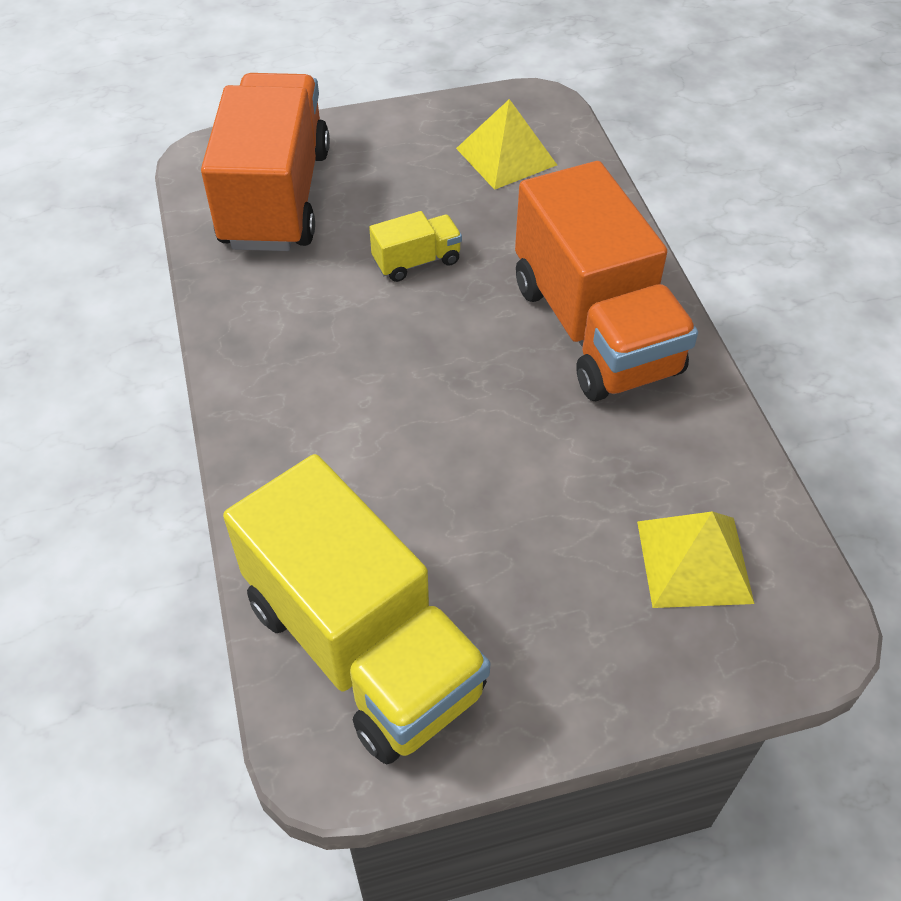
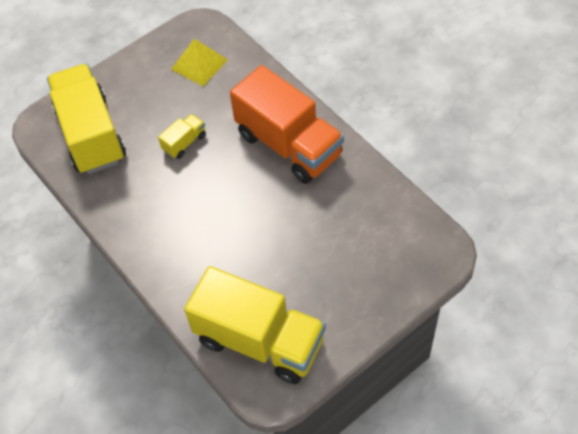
camera: 20 degrees left, 5 degrees up
orange truck [201,73,330,251] -> yellow truck [47,64,126,174]
yellow pyramid [637,512,754,608] -> none

